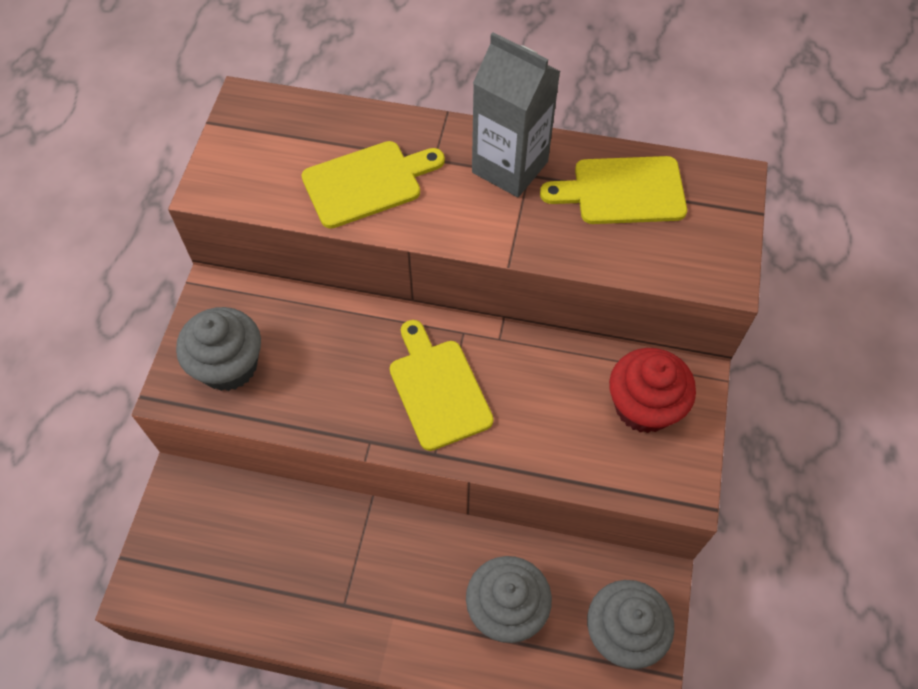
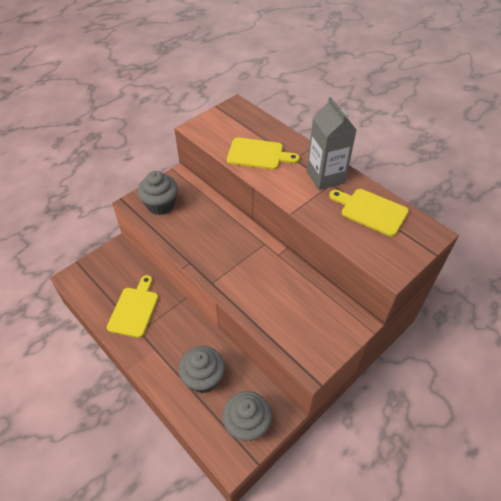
camera: 35 degrees right, 10 degrees down
yellow cutting board [390,320,494,451] -> yellow cutting board moved to [107,275,159,338]
red cupcake [609,348,696,433] -> none

